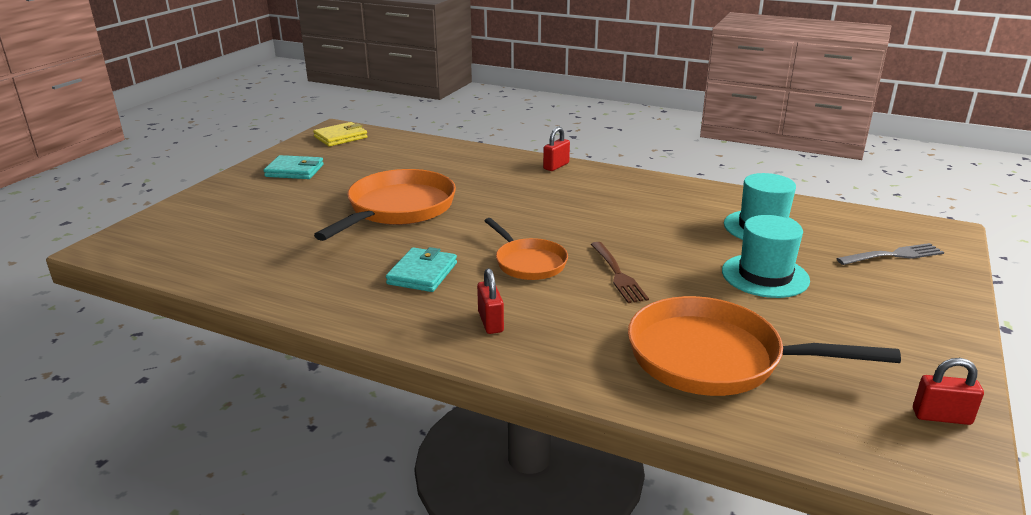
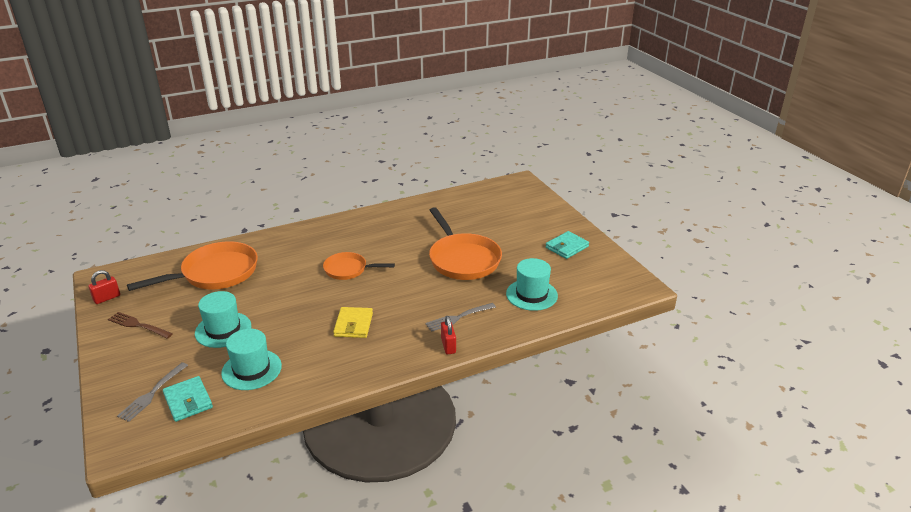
camera: 130 degrees right, 5 degrees up
yellow wallet [313,122,368,147] -> yellow wallet moved to [333,307,373,338]
turquoise wallet [386,247,457,292] -> turquoise wallet moved to [163,376,213,422]
red padlock [477,268,504,334] -> none
brown fork [590,242,649,303] -> brown fork moved to [108,312,173,339]
none -> grey fork [425,303,496,332]
none -> turquoise hat [506,258,558,311]

